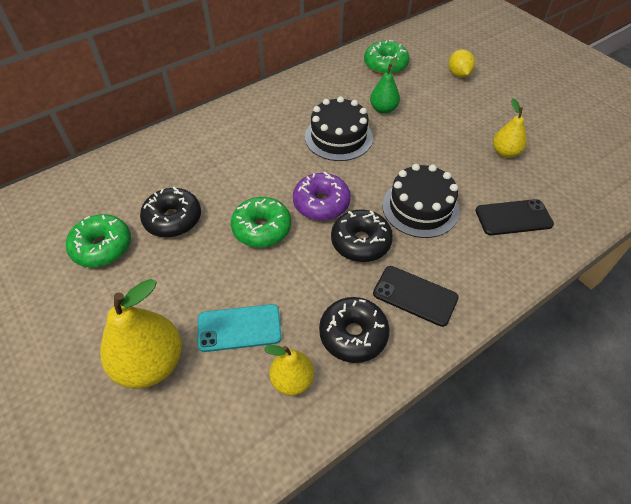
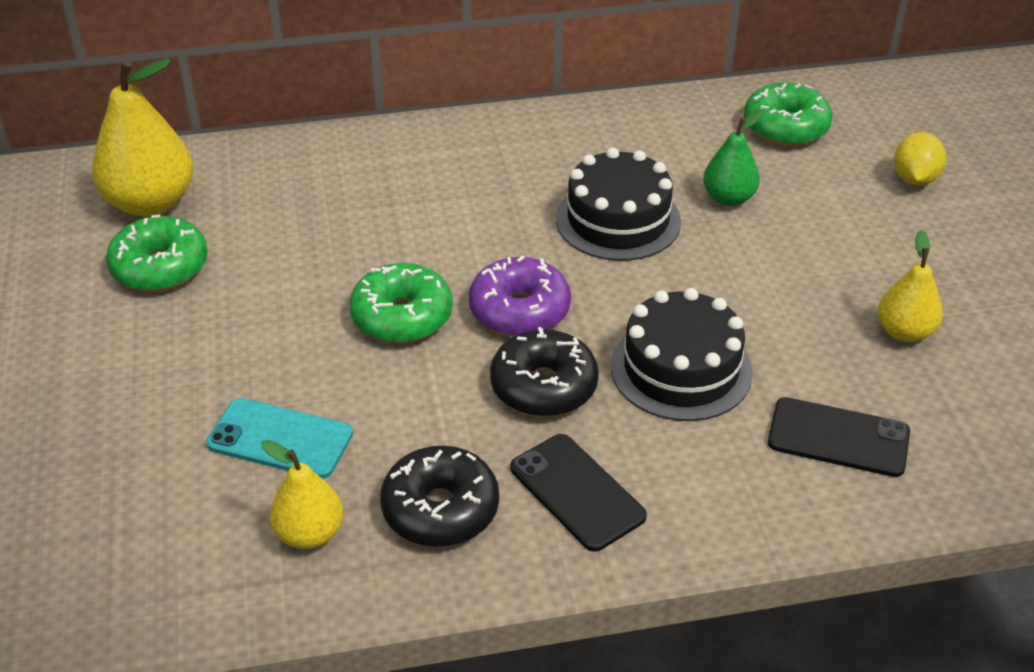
camera: 25 degrees right, 10 degrees down
yellow pear [100,279,182,388] -> yellow pear moved to [92,58,193,217]
black donut [140,187,201,238] -> none

